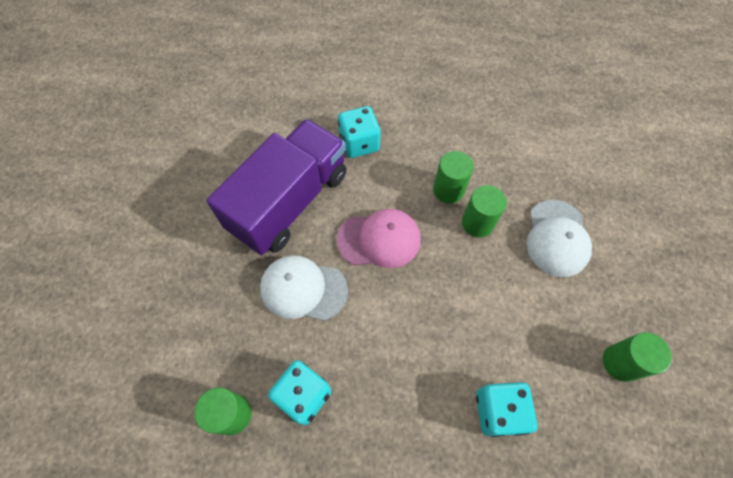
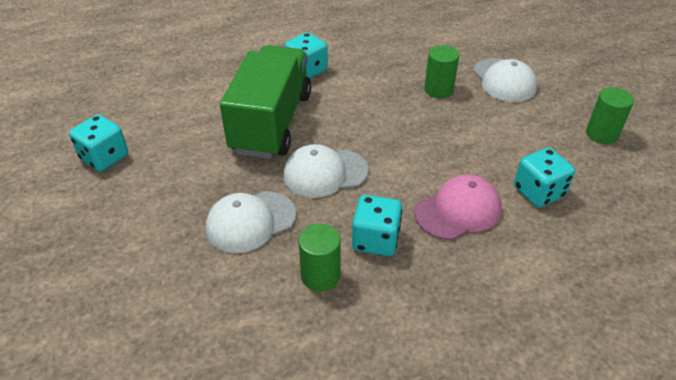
camera: 25 degrees left, 20 degrees down
purple truck [206,119,347,255] -> green truck [220,45,311,159]
pink cap [337,209,420,268] -> pink cap moved to [415,174,502,240]
green cylinder [433,151,474,204] -> none
none -> turquoise dice [69,114,128,172]
none -> white cap [206,191,296,253]

